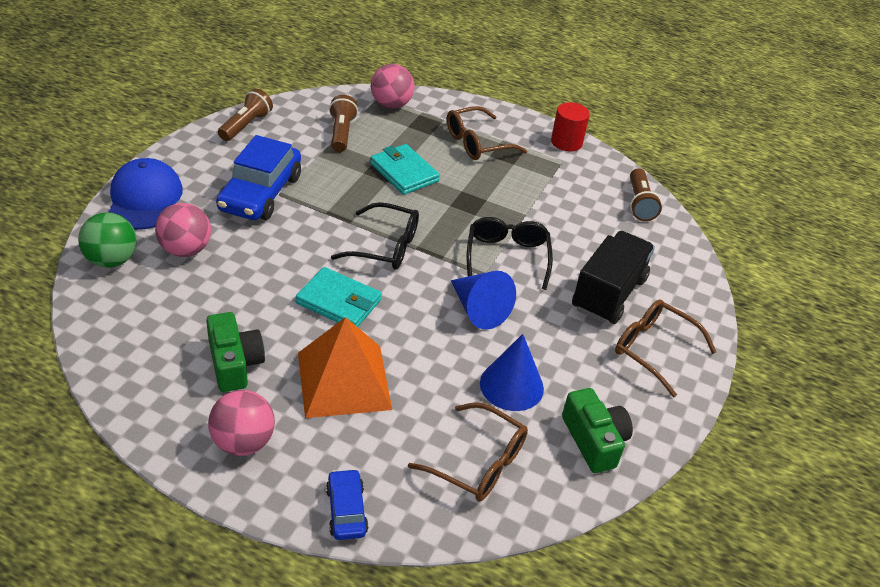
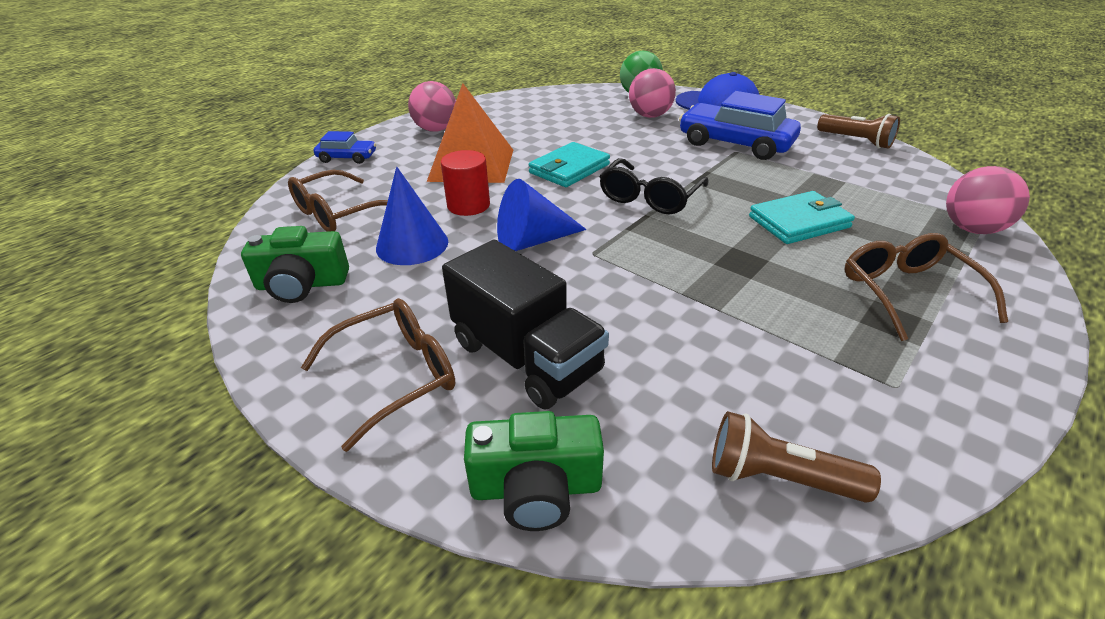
camera: 110 degrees right, 5 degrees down
green camera [206,312,265,392] -> green camera moved to [464,411,604,531]
brown flashlight [329,95,358,152] -> none
black glasses [467,217,553,290] -> none
red cylinder [551,102,590,151] -> red cylinder moved to [441,150,490,216]

